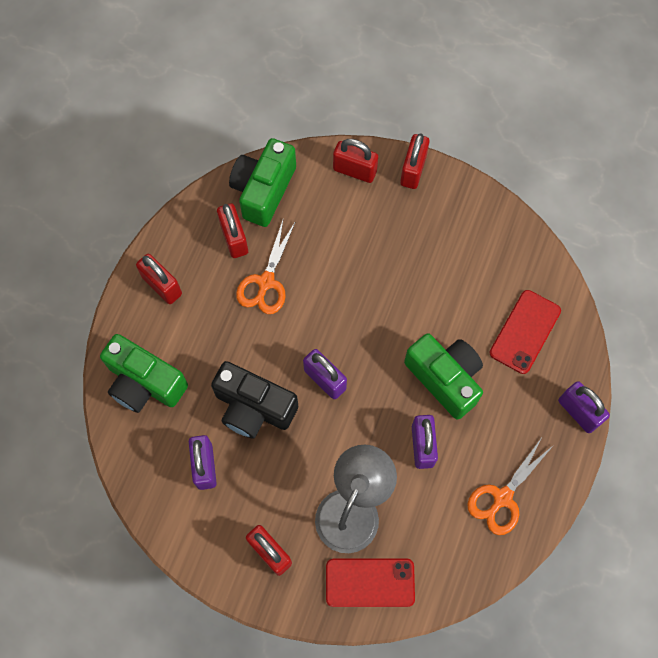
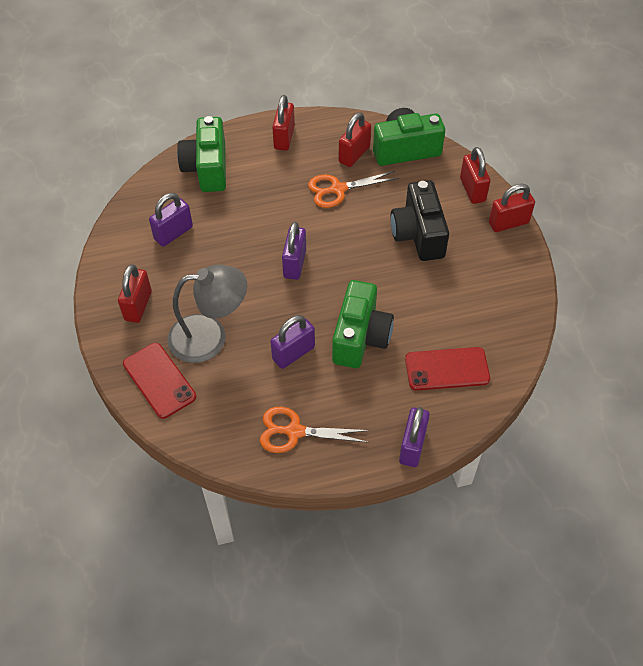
camera: 55 degrees right, 15 degrees down
black camera [211,361,298,439] -> black camera moved to [390,180,449,261]

